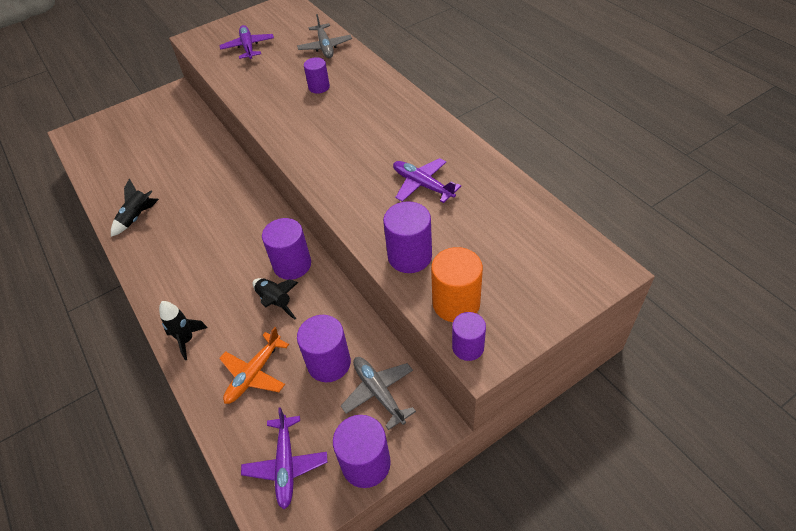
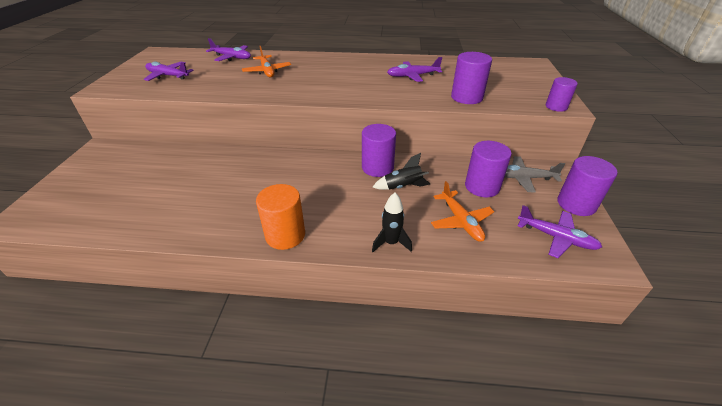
camera: 55 degrees left, 10 degrees down
black rocket [111,178,159,237] -> none
grey plane [297,14,352,58] -> purple plane [206,38,251,61]
purple cylinder [304,57,330,94] -> orange plane [242,46,291,77]
orange cylinder [431,247,483,322] -> orange cylinder moved to [256,184,305,250]

